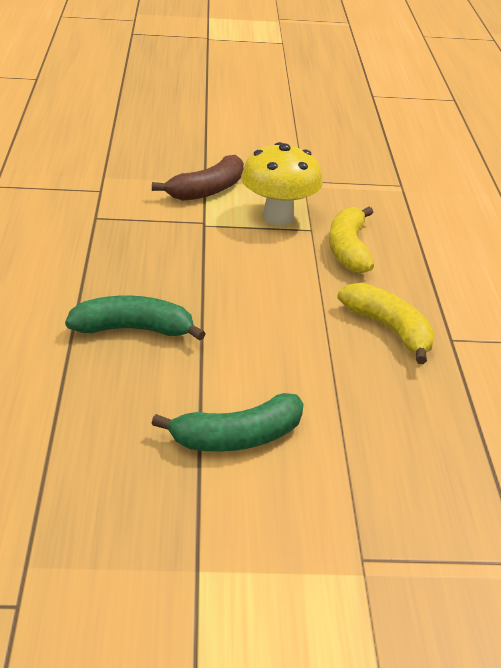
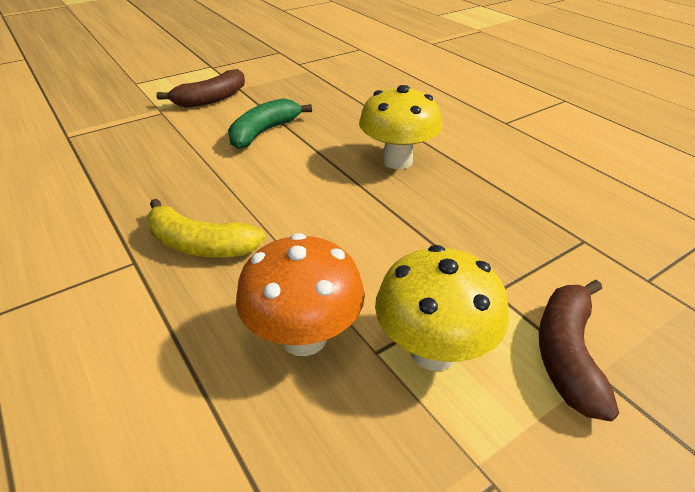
camera: 150 degrees right, 5 degrees up
green banana [65,296,206,341] -> yellow mushroom [359,85,442,169]
yellow banana [329,207,374,274] -> orange mushroom [236,233,365,356]
none -> brown banana [156,69,245,108]

